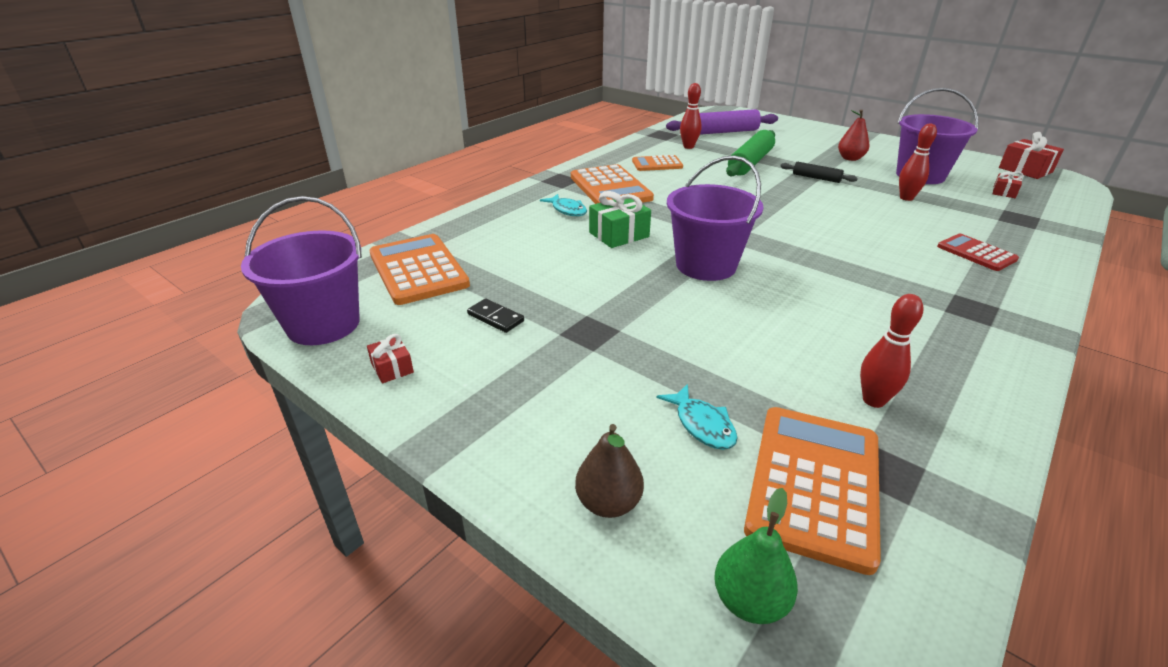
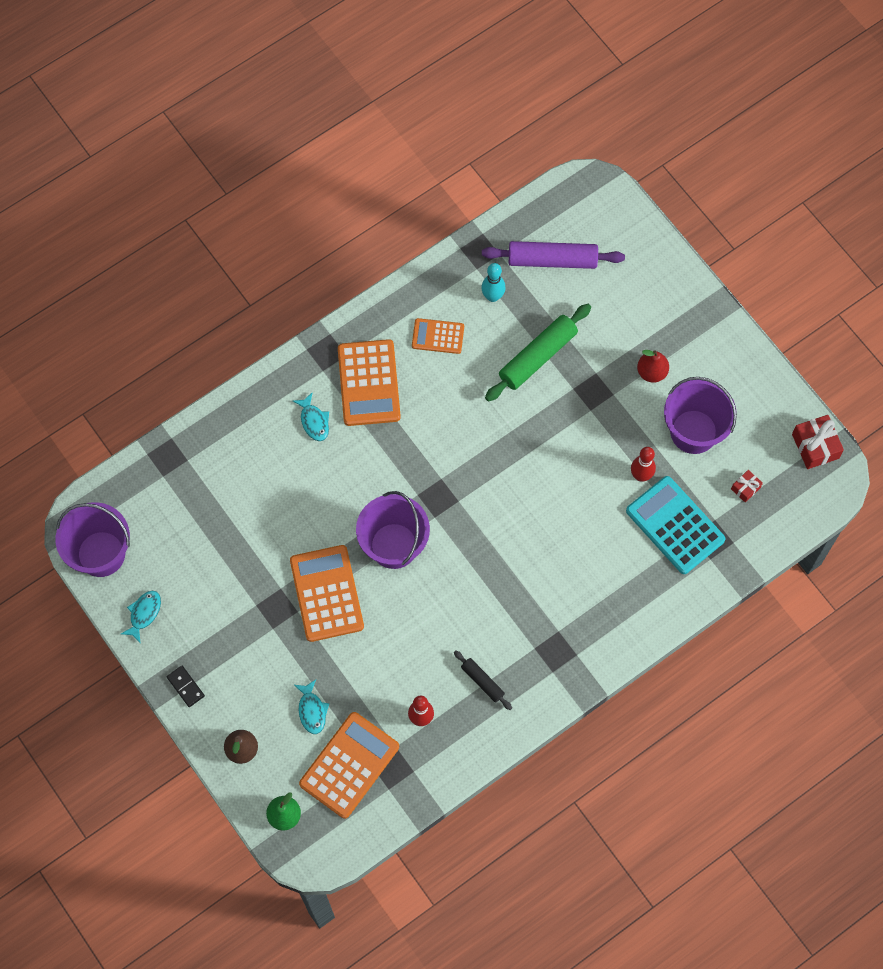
camera: 15 degrees right, 35 degrees up
red gift [367,334,414,383] -> turquoise fish [121,591,161,644]
orange calculator [369,234,470,305] -> orange calculator moved to [290,545,364,642]
black domino [467,299,524,333] -> black domino moved to [167,666,205,707]
green gift [589,191,651,248] -> none
red bowling pin [680,83,701,149] -> turquoise bowling pin [481,263,506,302]
black rolling pin [780,162,858,183] -> black rolling pin moved to [454,650,512,710]
red calculator [937,234,1019,271] -> none
none -> turquoise calculator [626,476,725,574]

